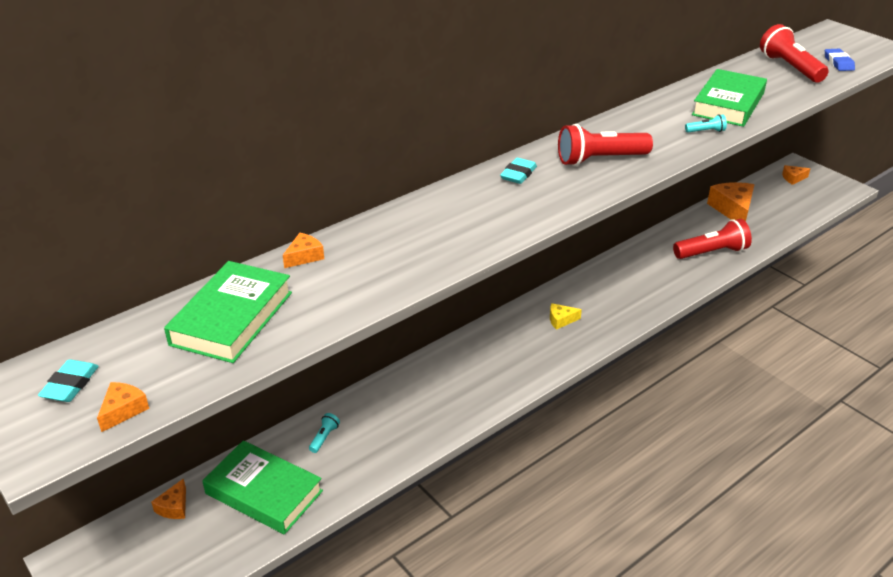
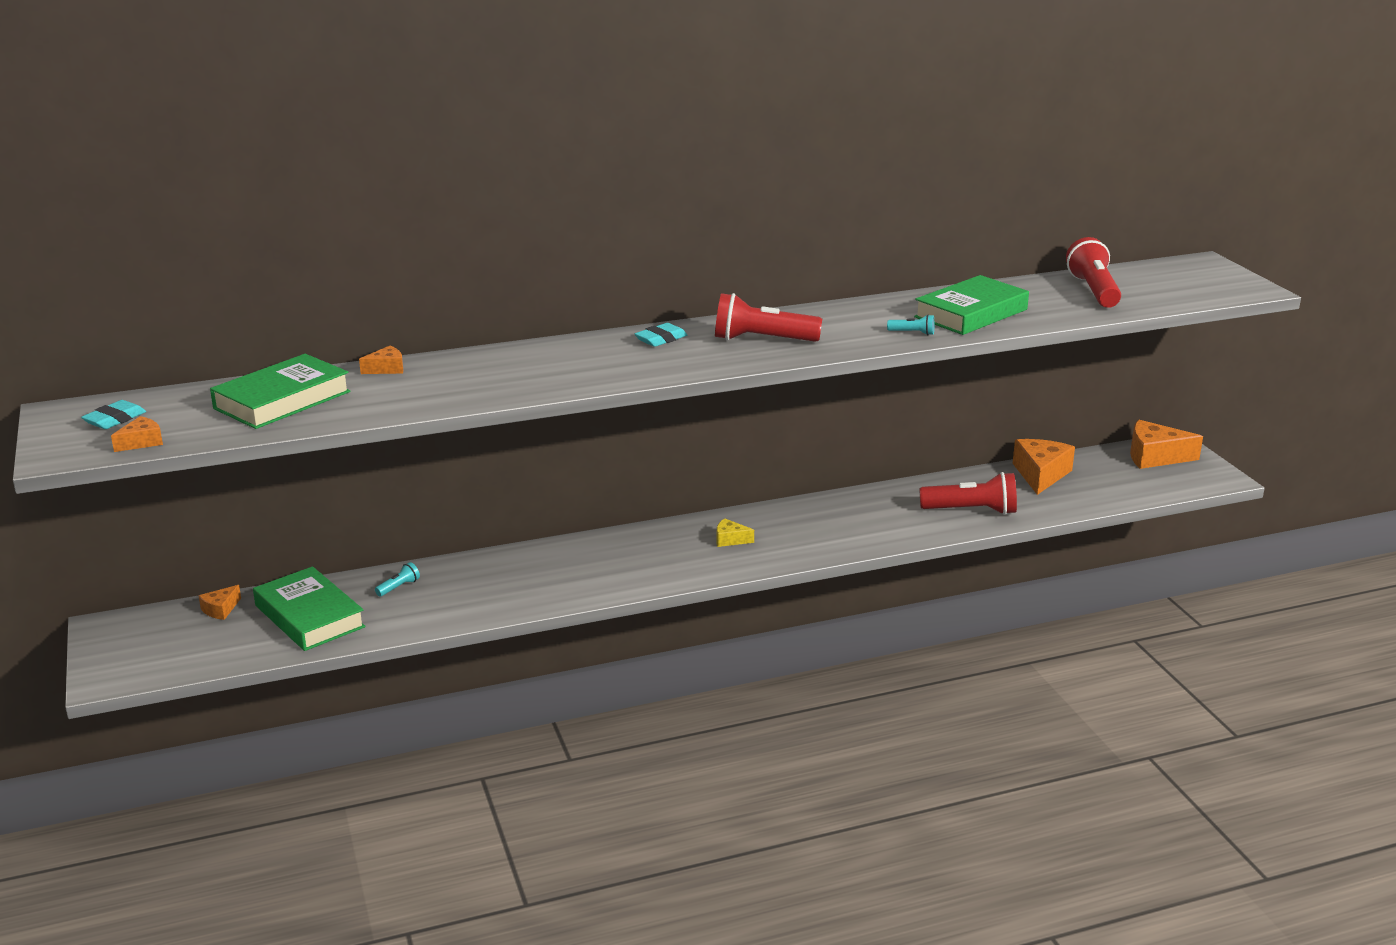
camera: 20 degrees right, 10 degrees down
orange cheese [782,165,810,185] -> orange cheese [1130,420,1203,469], size x1.97
blue eraser [825,49,855,71] -> none

